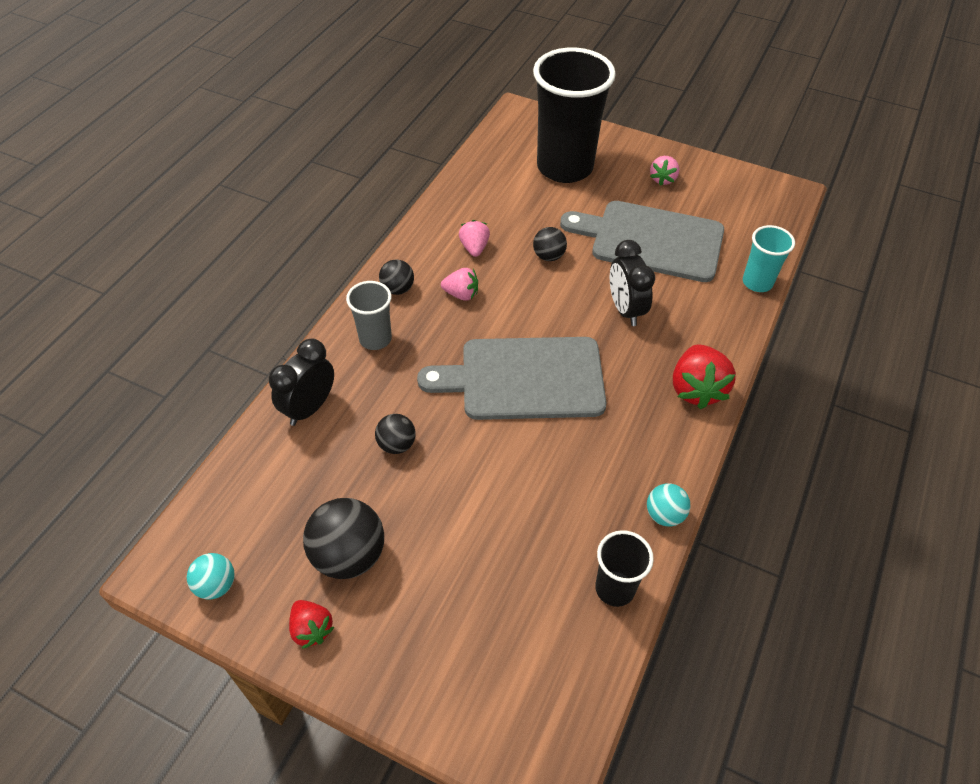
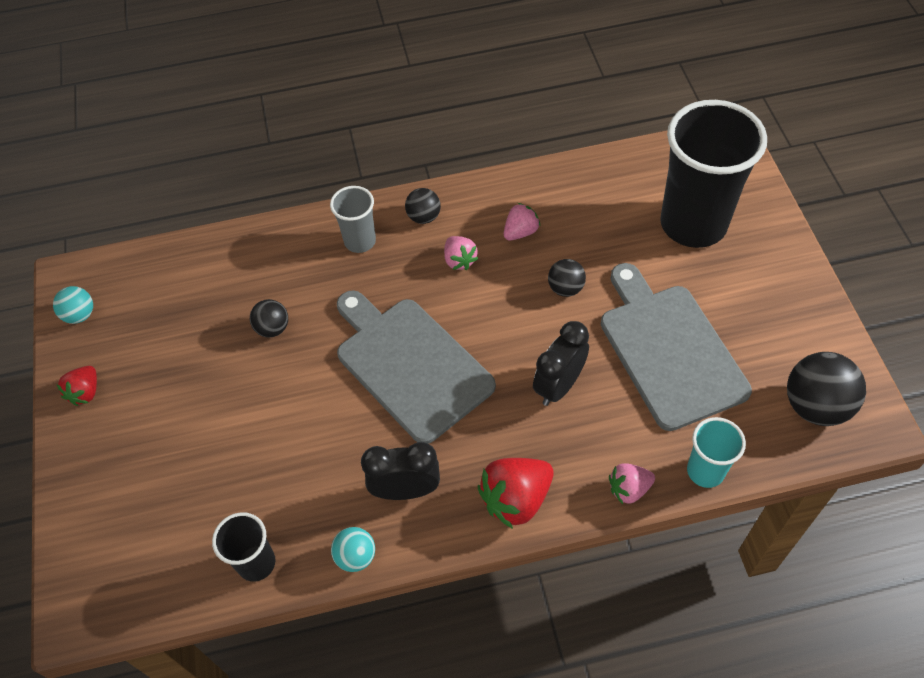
camera: 55 degrees right, 5 degrees up
black clock [269,339,334,426] -> black clock moved to [361,442,440,500]
black ball [303,498,384,579] -> black ball moved to [787,352,866,426]
pink strawberry [650,156,679,186] -> pink strawberry moved to [609,463,655,504]

